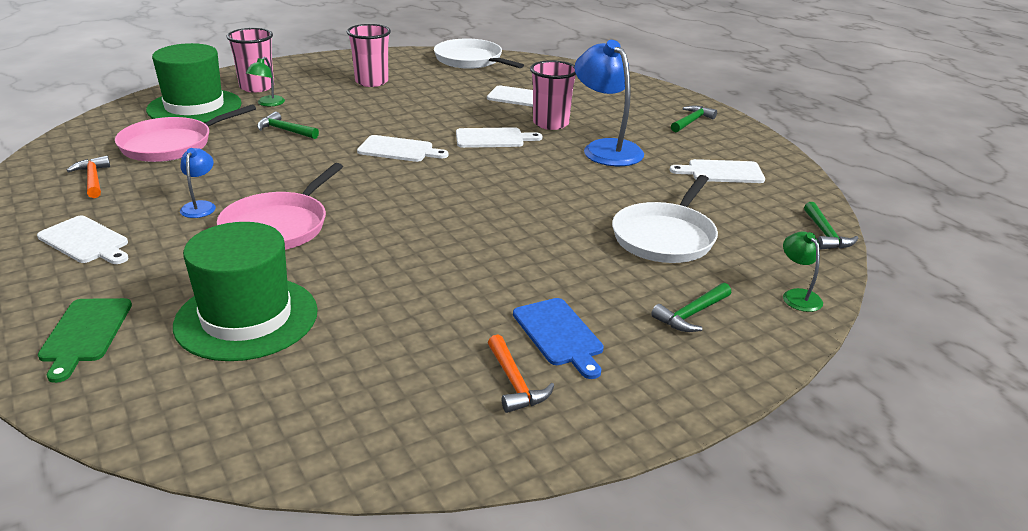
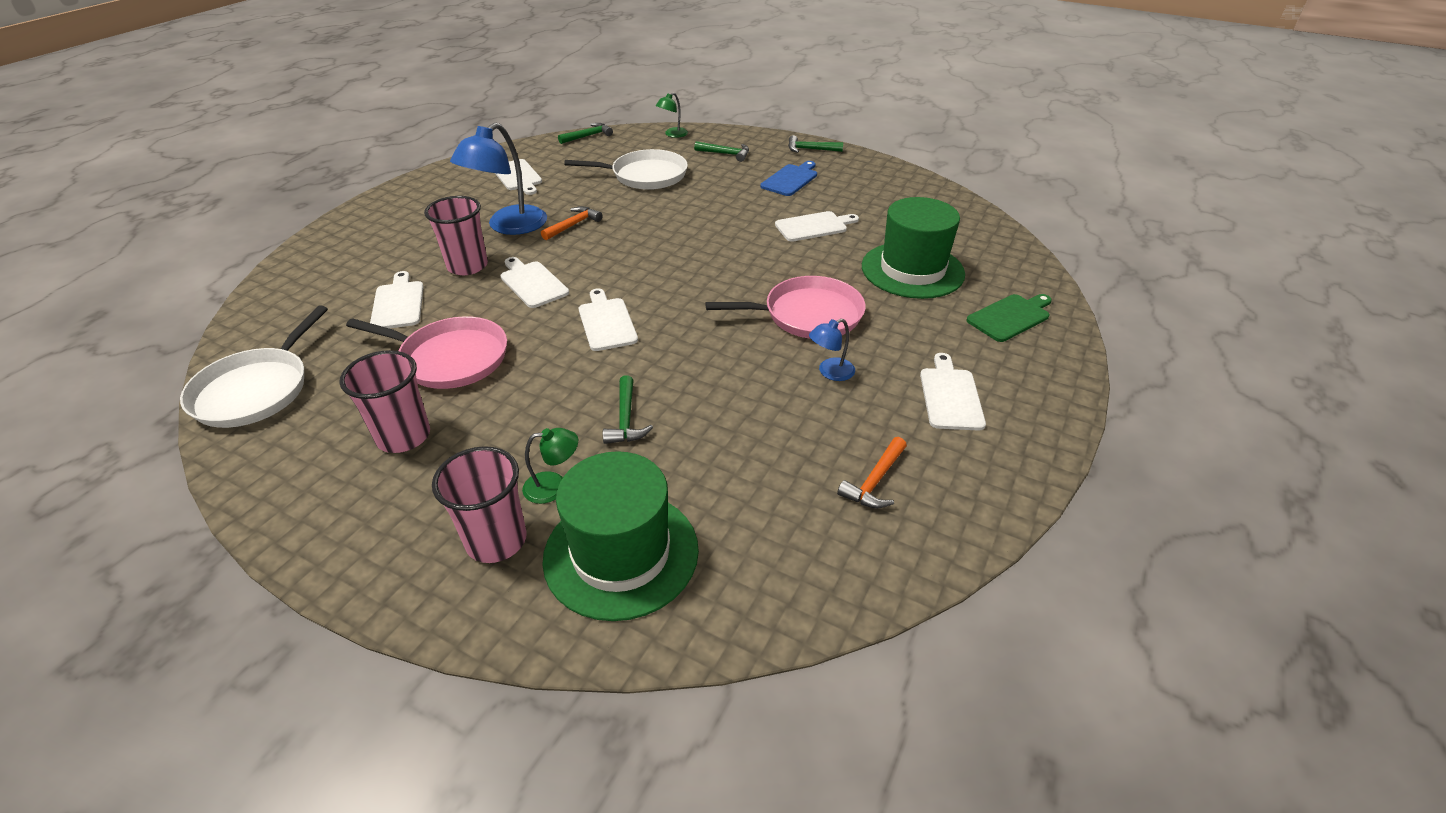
camera: 120 degrees left, 10 degrees up
pink pan [115,104,256,162] -> pink pan moved to [346,316,507,389]
orange hammer [488,335,555,413] -> orange hammer moved to [541,206,603,240]
green hammer [671,106,717,132] -> green hammer moved to [788,135,843,153]
none -> white cutting board [775,211,859,242]

